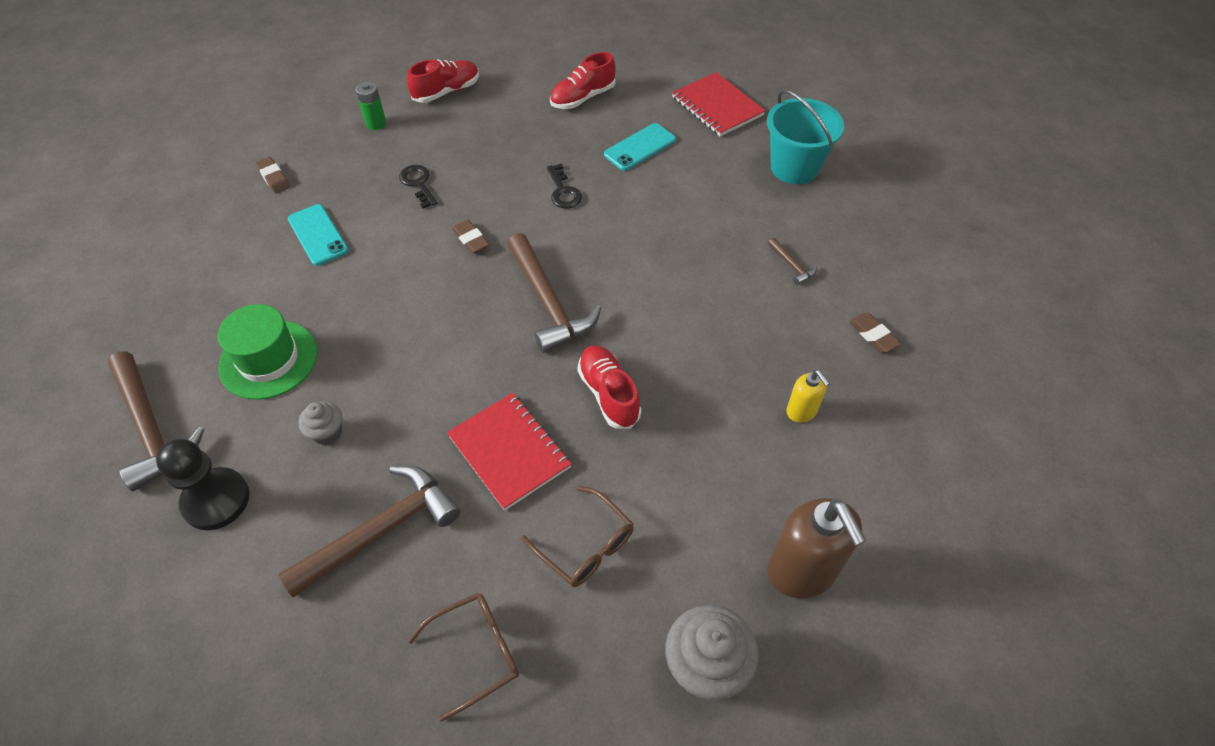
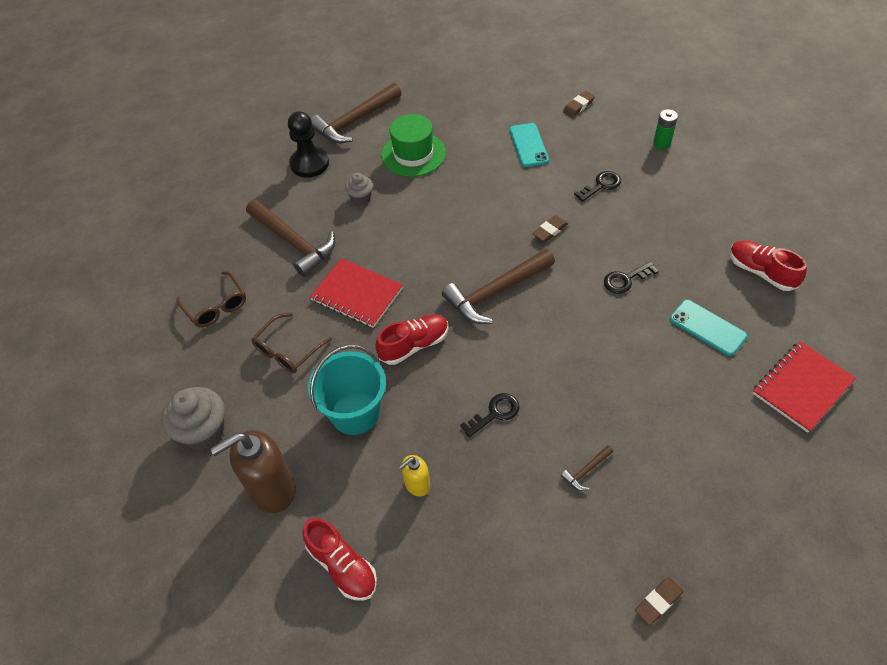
camera: 85 degrees right, 0 degrees up
turquoise phone [288,204,349,266] -> turquoise phone turned 60 degrees counterclockwise [510,123,549,167]
red shoe [407,59,479,103] -> red shoe moved to [302,518,377,601]
red notebook [447,393,571,511] -> red notebook turned 75 degrees clockwise [310,258,403,328]
turquoise bucket [767,90,844,184] -> turquoise bucket moved to [308,345,386,435]
brown eraser [849,313,901,353] -> brown eraser moved to [635,577,684,625]
none -> black key [460,393,520,438]

